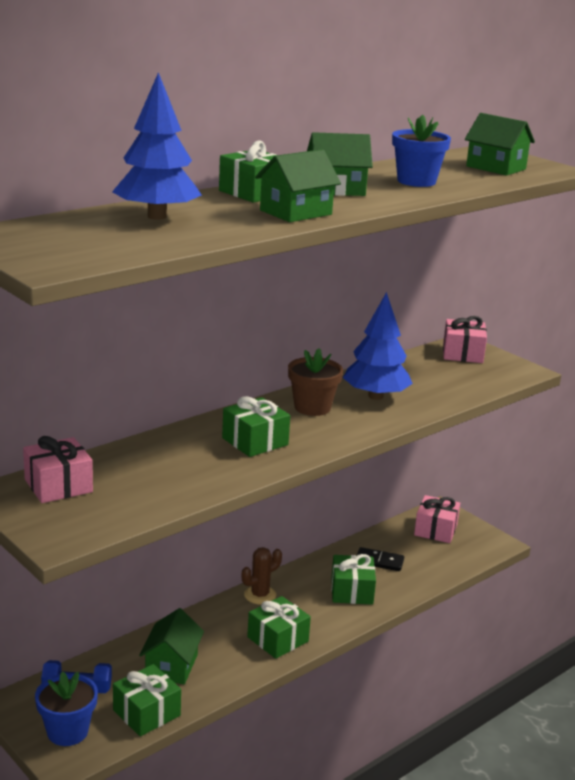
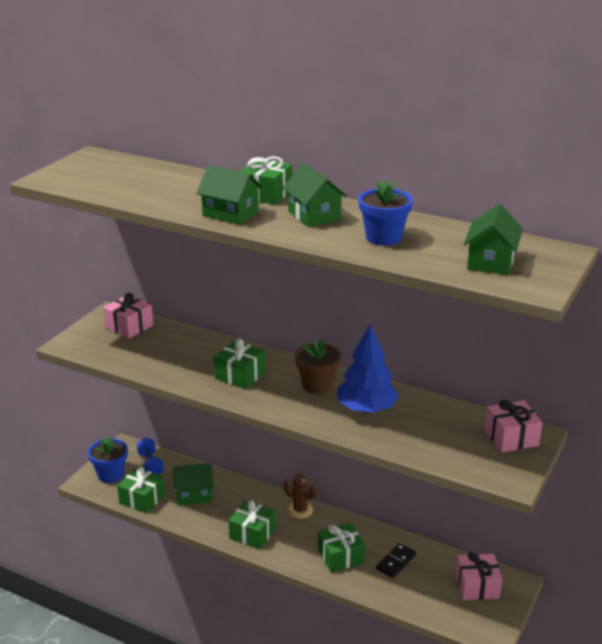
camera: 70 degrees right, 5 degrees up
blue tree [112,72,202,220] -> none
black domino [357,547,404,571] -> black domino turned 45 degrees clockwise [376,543,416,578]

